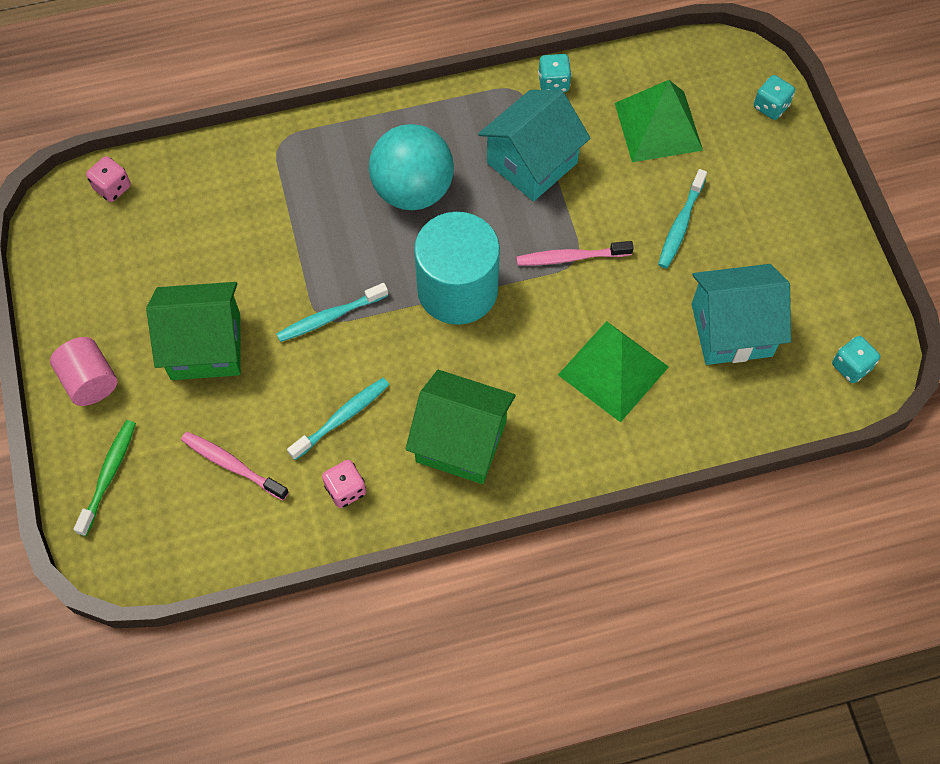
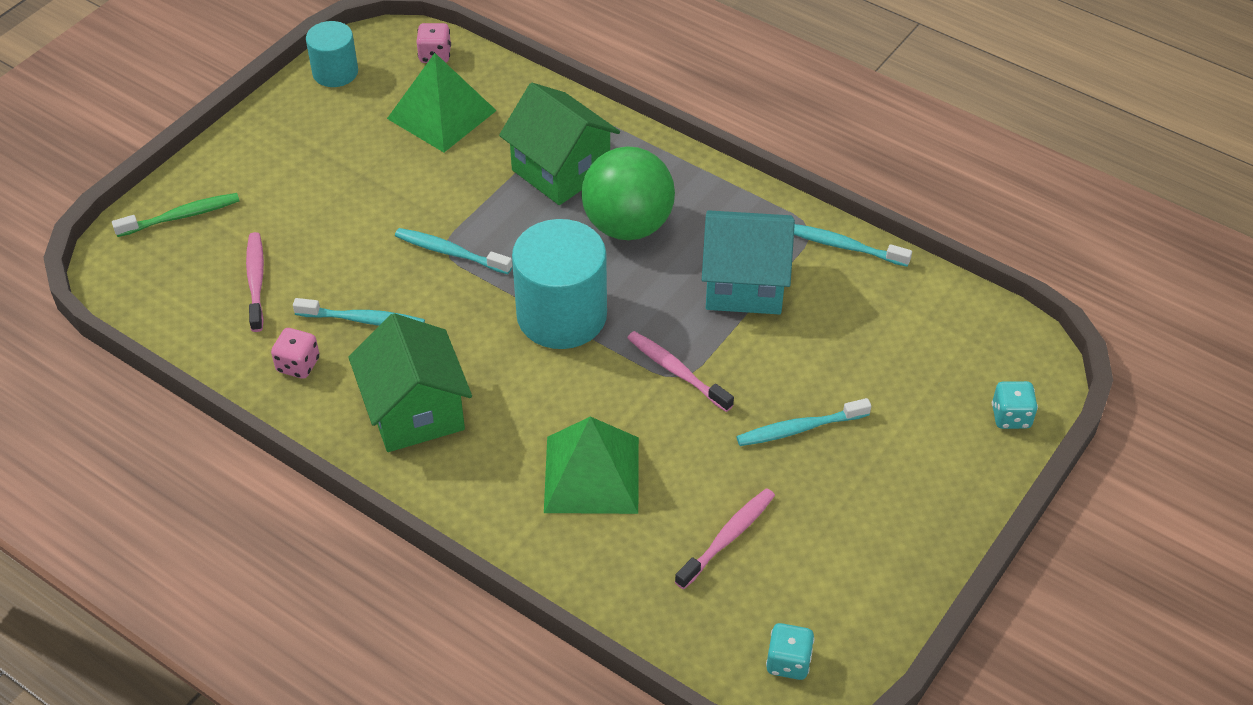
camera: 50 degrees right, 15 degrees down
pink cylinder [50,337,117,406] -> none
green house [146,282,241,380] -> green house moved to [499,83,620,205]
turquoise ball [369,124,454,210] -> green ball [581,146,675,240]
turquoise dice [538,54,572,92] -> turquoise toothbrush [794,224,912,267]
green pyramid [615,80,703,162] -> green pyramid moved to [387,53,497,152]
turquoise house [692,264,791,365] -> pink toothbrush [675,488,775,589]
none -> turquoise cylinder [306,21,358,87]

